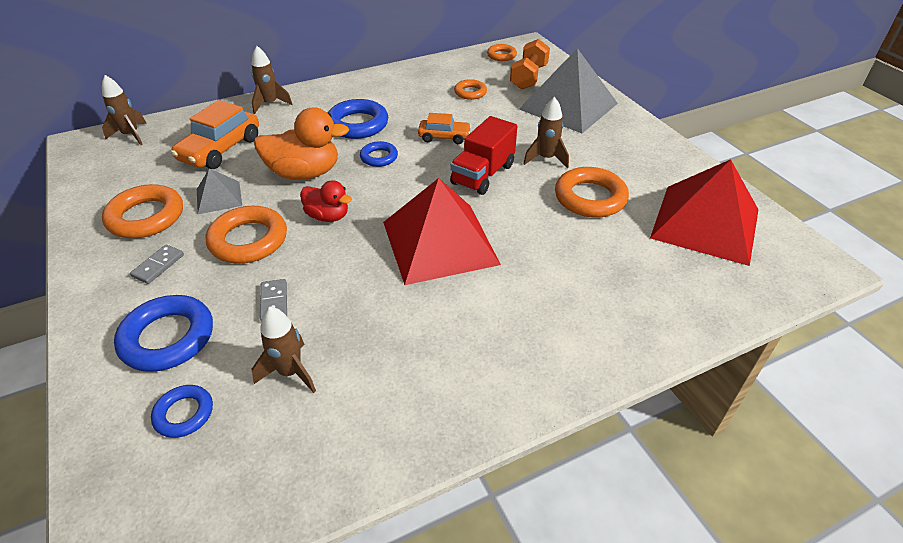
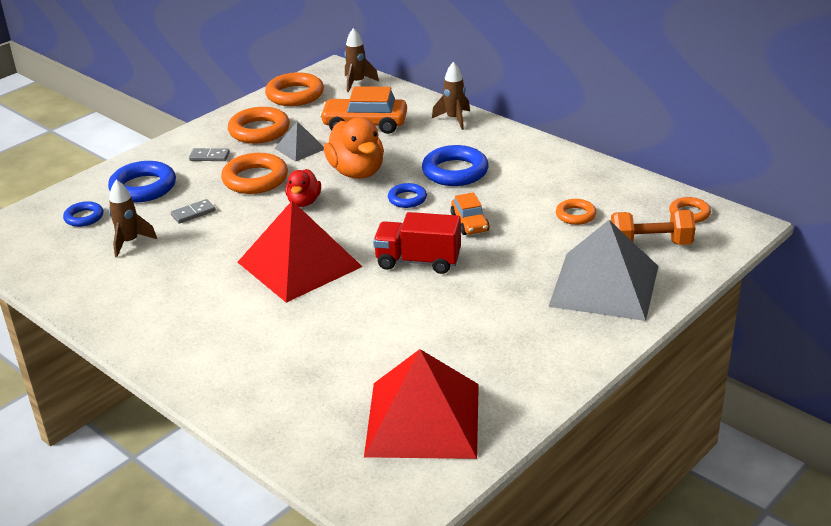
camera: 70 degrees right, 10 degrees down
brown rocket [523,97,569,168] -> none
orange ring [555,167,629,218] -> orange ring moved to [265,72,324,106]

